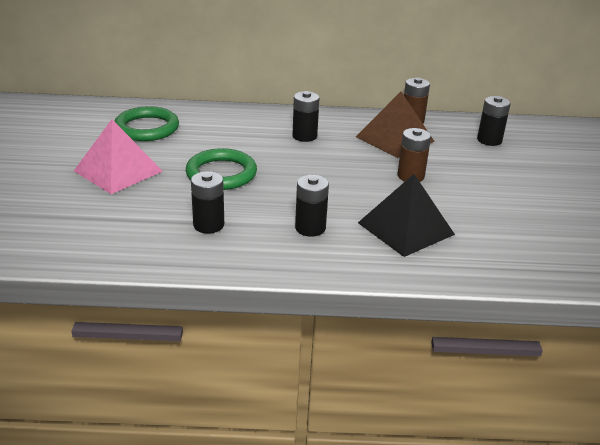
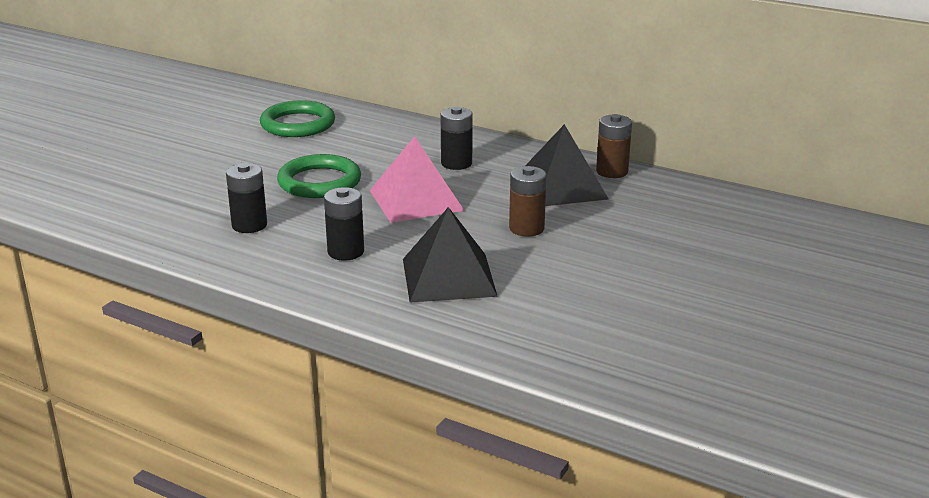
camera: 30 degrees right, 5 degrees down
pink pyramid [74,119,163,194] -> pink pyramid moved to [370,136,464,223]
brown pyramid [356,92,435,158] -> black pyramid [525,124,608,206]
black battery [477,96,511,146] -> none

